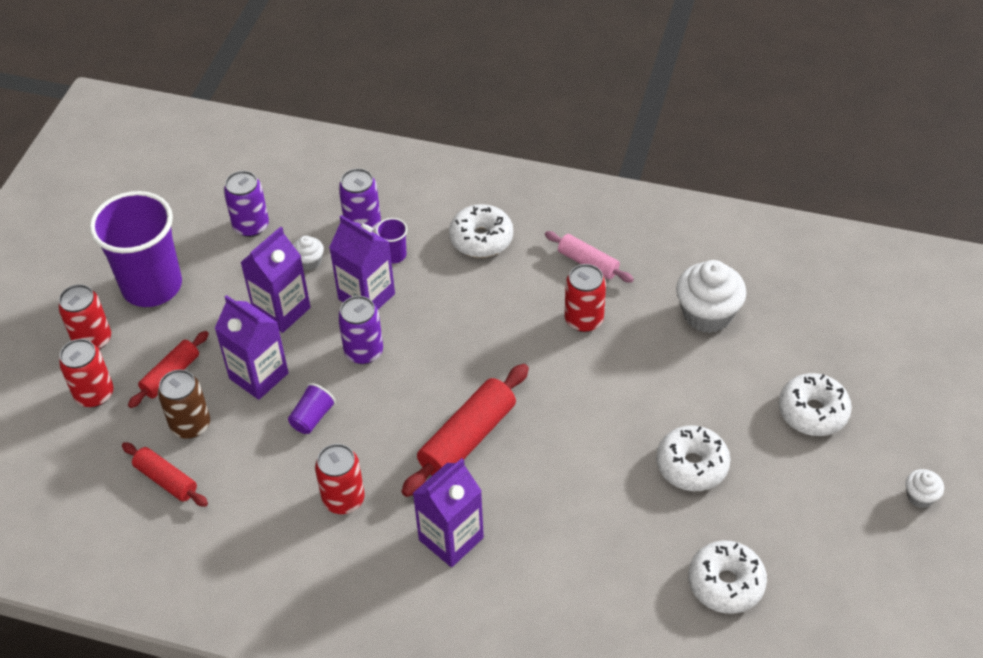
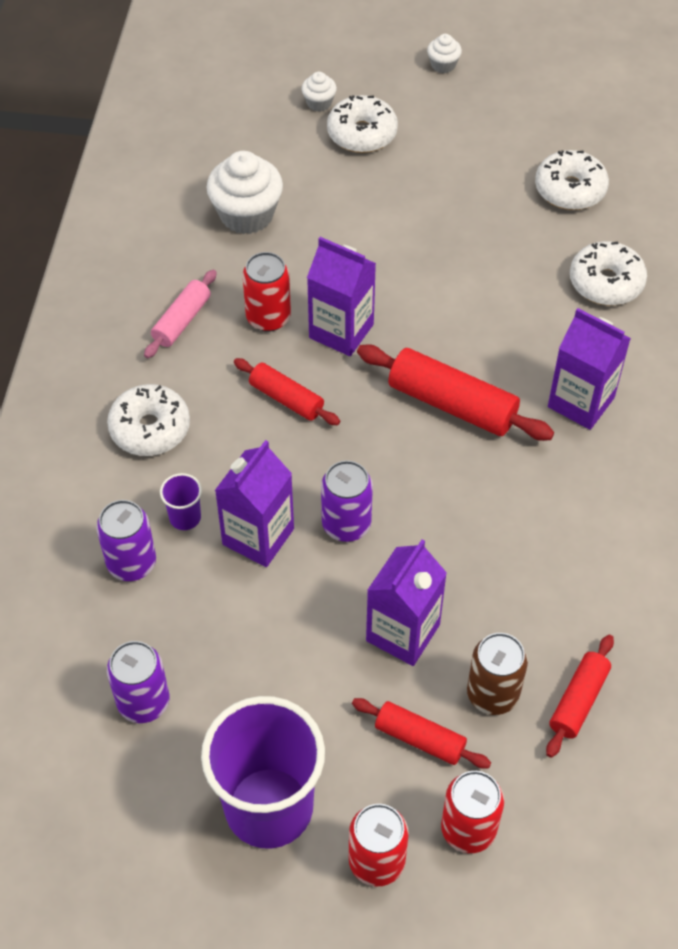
camera: 100 degrees left, 5 degrees up
purple carton [240,227,311,333] -> purple carton moved to [307,237,376,356]
purple cup [288,383,336,434] -> none
white cupcake [293,236,324,270] -> white cupcake moved to [301,72,337,111]
red can [315,444,365,514] -> none
white donut [656,425,730,491] -> white donut moved to [570,241,647,306]
none -> red rolling pin [234,358,340,425]

